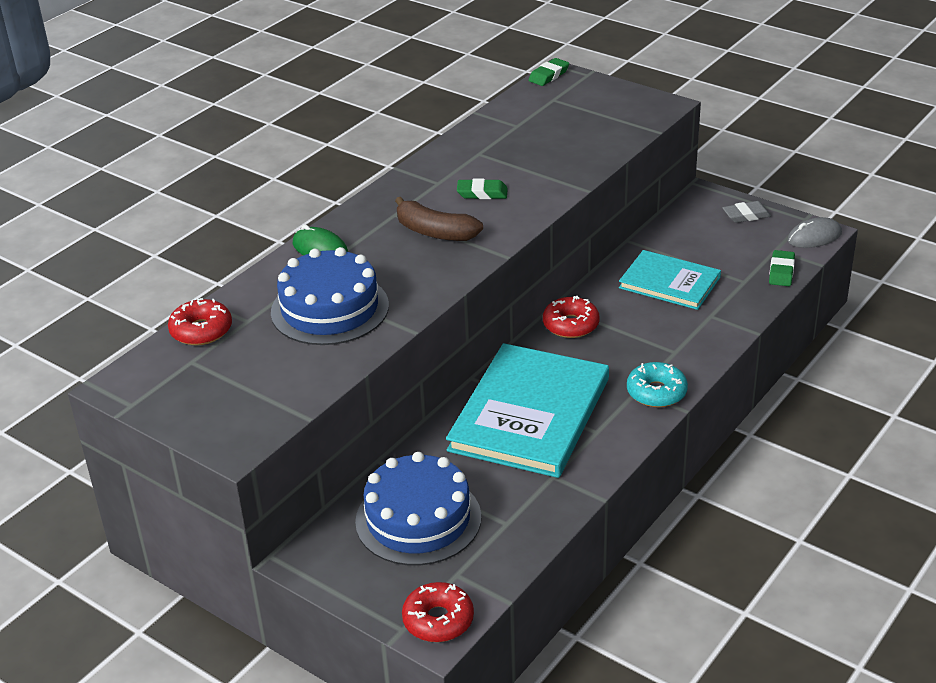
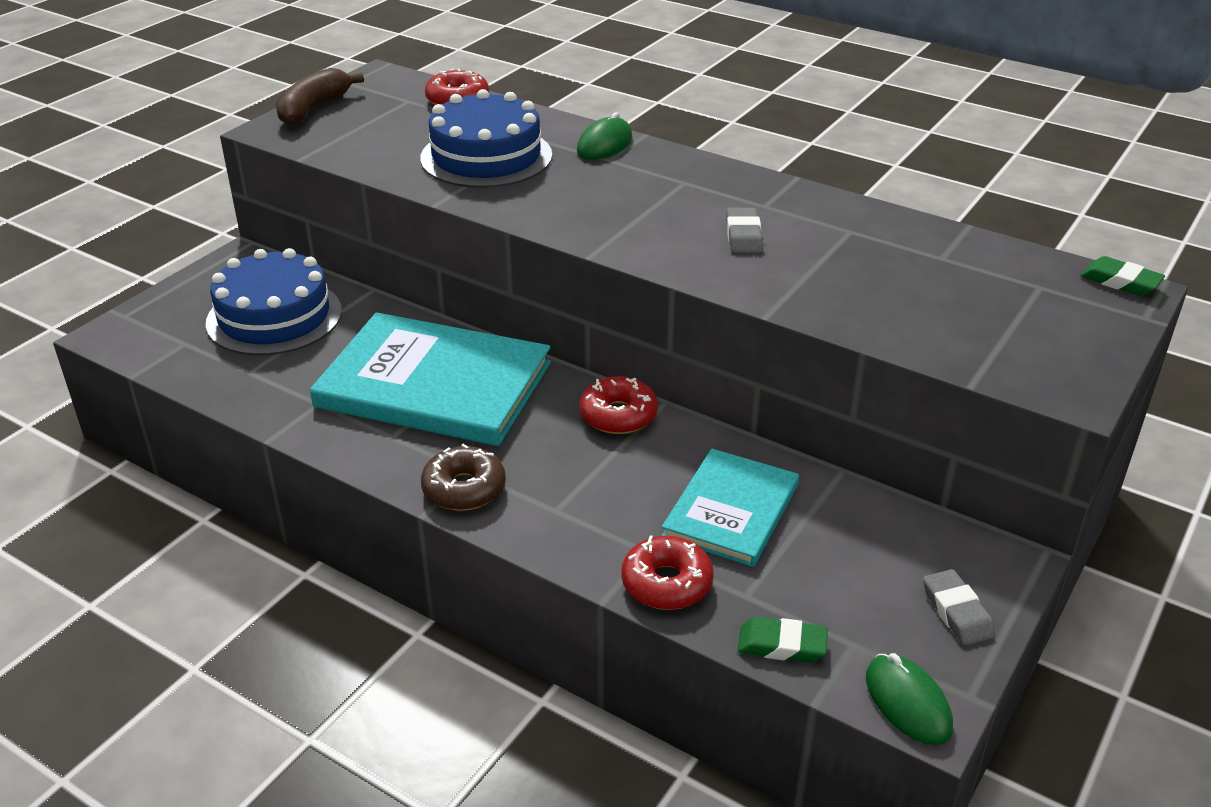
camera: 85 degrees right, 0 degrees up
brown banana [395,197,483,241] -> brown banana moved to [276,68,364,125]
red donut [402,582,474,642] -> red donut moved to [621,535,714,610]
green eraser [457,179,508,199] -> grey eraser [726,208,762,253]
turquoise donut [627,362,688,408] -> brown donut [421,444,506,511]
grey mouse [787,217,842,248] -> green mouse [866,653,953,745]

